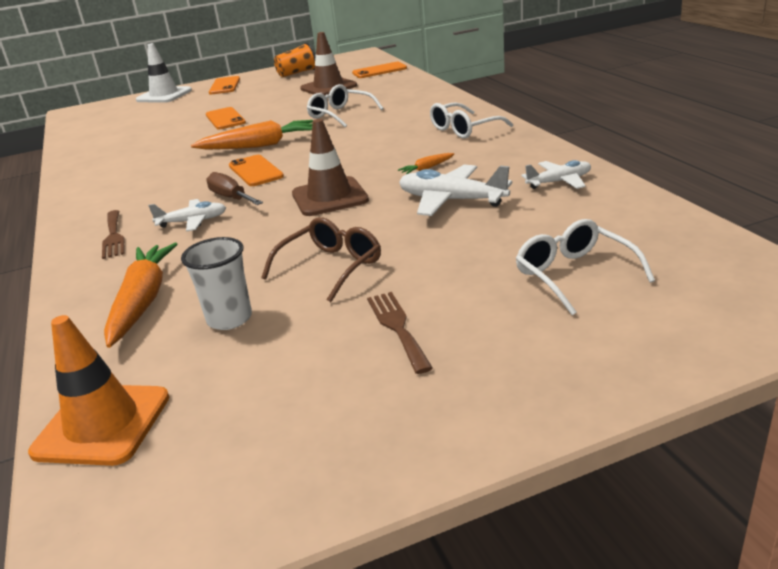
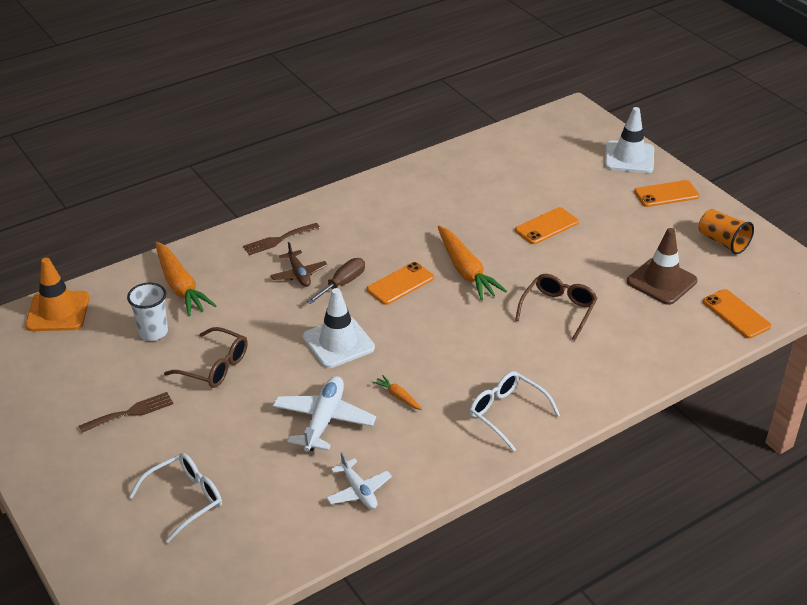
camera: 75 degrees right, 10 degrees up
orange carrot [104,243,177,348] -> orange carrot turned 75 degrees clockwise [155,242,217,316]
white plane [148,199,226,232] -> brown plane [270,242,328,287]
brown traffic cone [292,119,369,216] -> white traffic cone [303,288,375,368]
white glasses [307,84,384,127] -> brown glasses [515,274,598,340]

